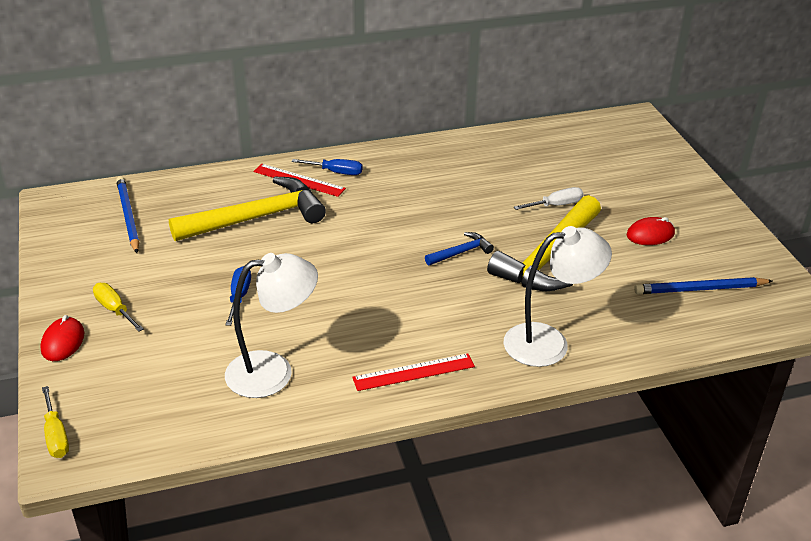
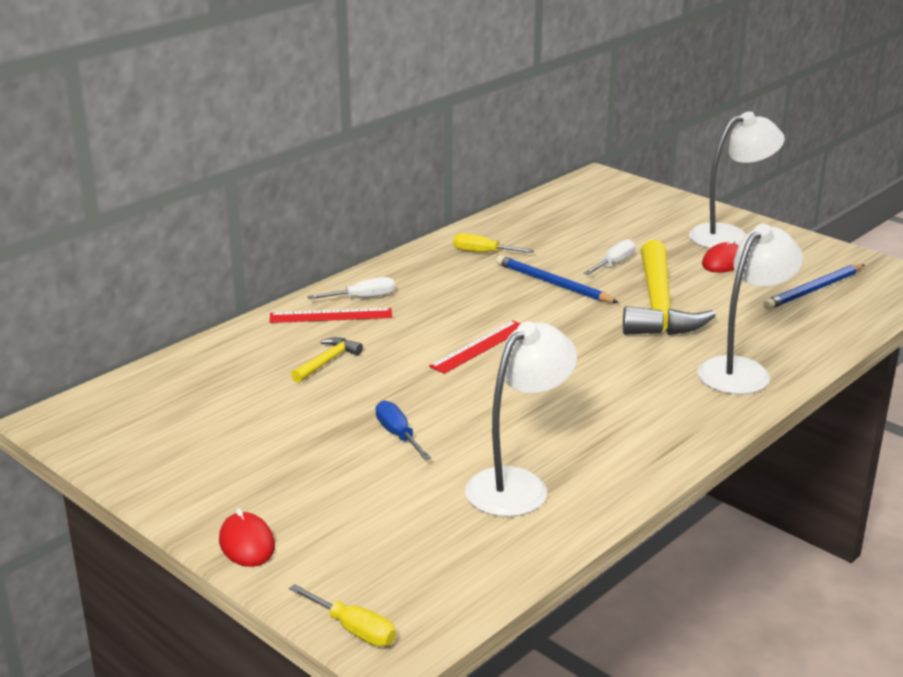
camera: 30 degrees left, 10 degrees down
yellow screwdriver [93,283,143,332] -> yellow screwdriver moved to [453,233,535,253]
blue pencil [116,176,139,253] -> blue pencil moved to [496,255,619,303]
yellow hammer [169,177,326,241] -> yellow hammer [291,337,363,383], size x0.45
blue screwdriver [292,159,363,175] -> white screwdriver [307,277,395,299]
red ruler [352,353,475,391] -> red ruler moved to [429,320,521,374]
blue hammer [425,232,494,265] -> none
none -> white lamp [689,111,785,248]

